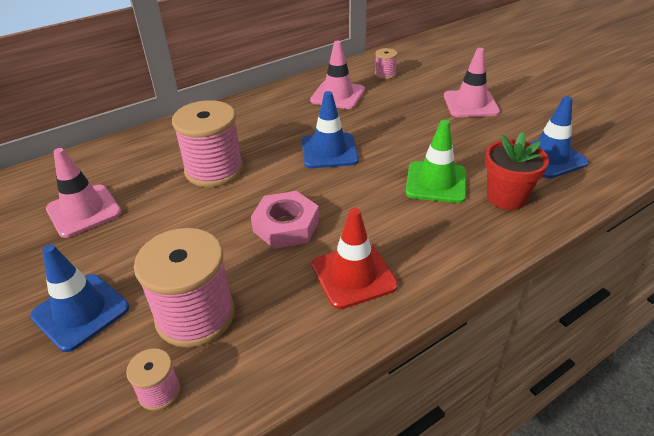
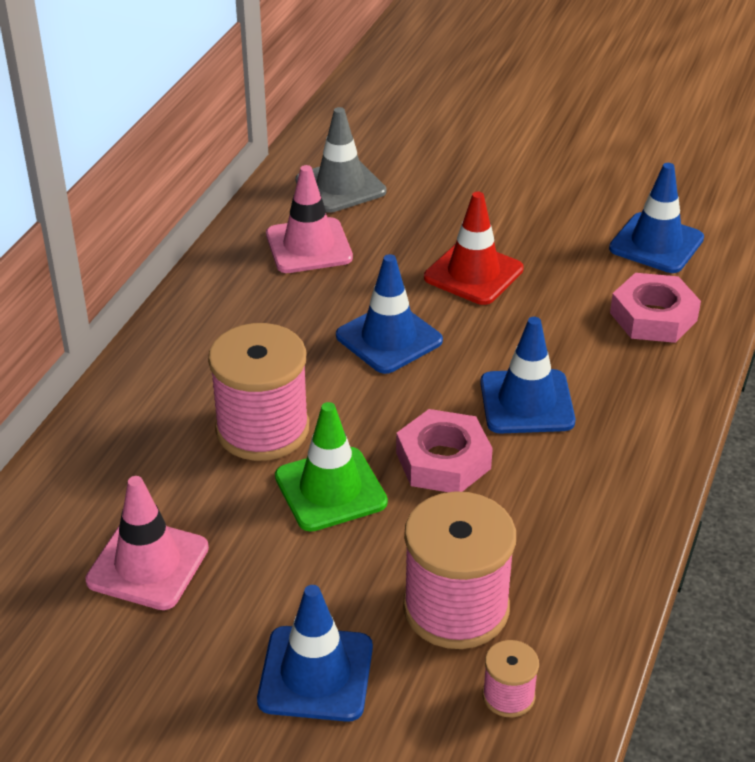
camera: 35 degrees left, 0 degrees up
red traffic cone [312,208,398,309] -> red traffic cone moved to [424,192,524,305]
pink spool [375,48,397,79] -> grey traffic cone [295,107,386,213]
green traffic cone [405,120,466,203] -> green traffic cone moved to [275,402,388,532]
pink traffic cone [444,48,500,117] -> none
red flower pot [485,132,549,210] -> pink nut [610,273,701,343]
none -> blue traffic cone [480,317,576,433]

